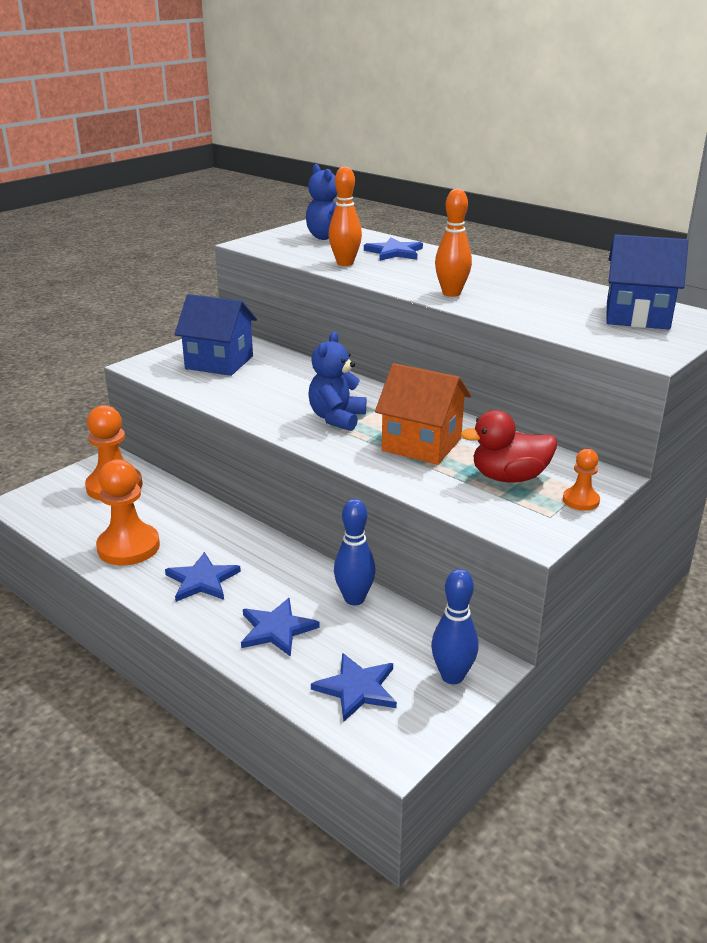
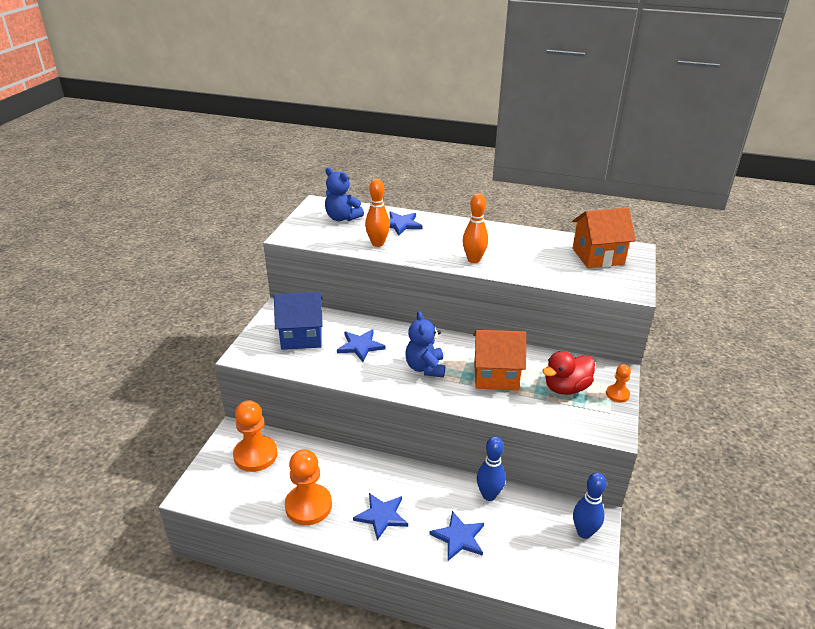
camera: 25 degrees left, 5 degrees up
blue star [311,653,397,722] -> blue star moved to [337,330,386,362]
blue house [607,234,688,329] -> orange house [572,208,636,268]

